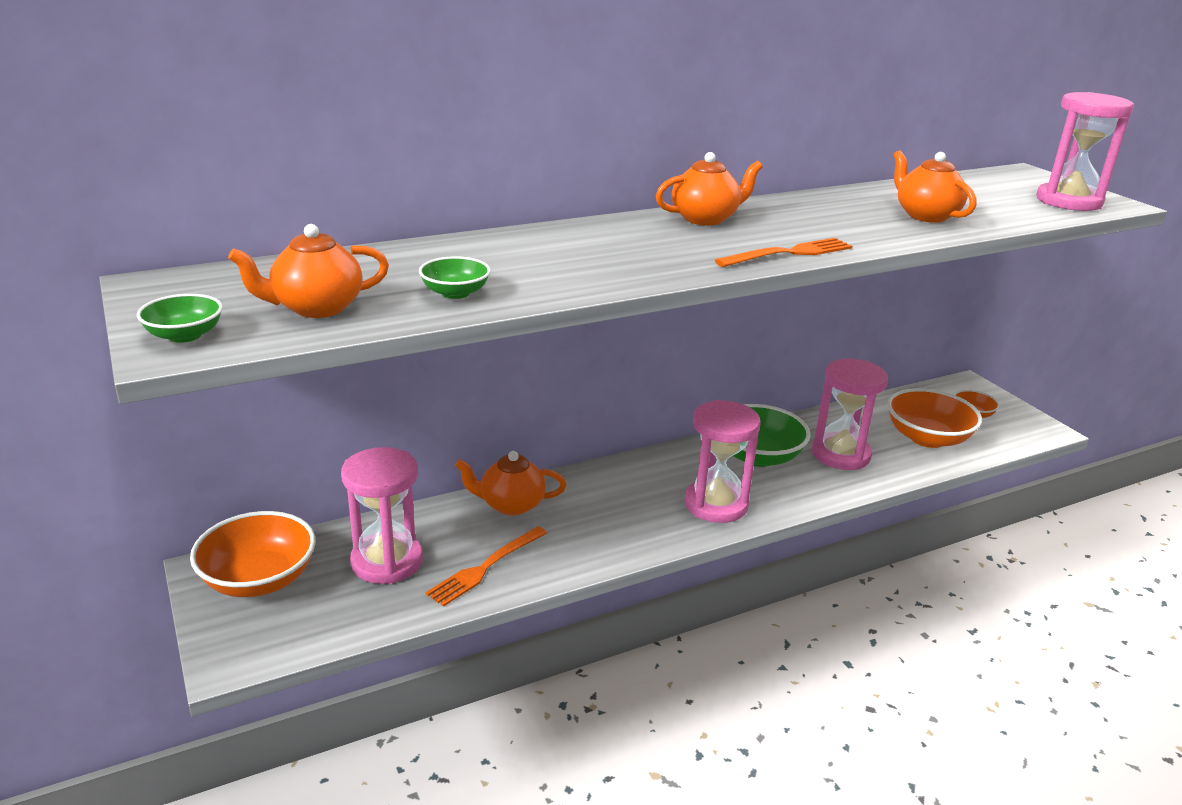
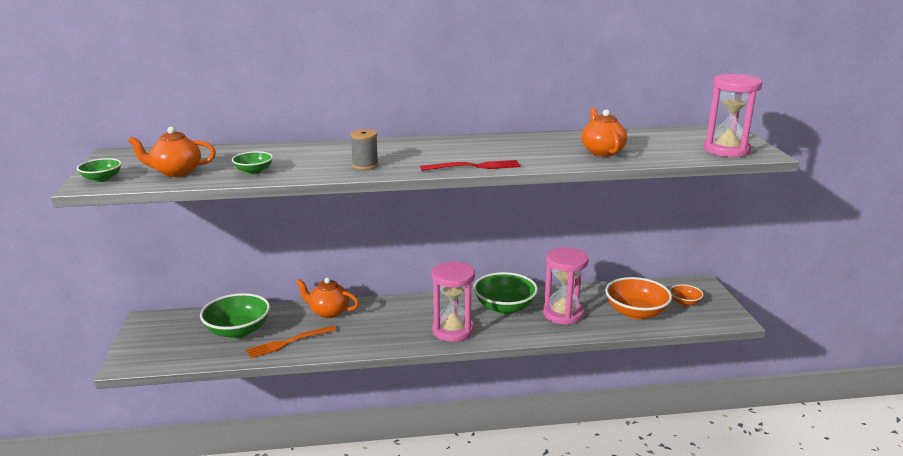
camera: 20 degrees right, 5 degrees down
orange bowl [190,511,316,597] -> none
pink hourglass [341,447,423,584] -> green bowl [200,293,270,338]
orange teapot [656,152,763,225] -> none
orange fork [715,238,852,267] -> red fork [420,160,521,171]
none -> grey spool [350,129,379,170]

